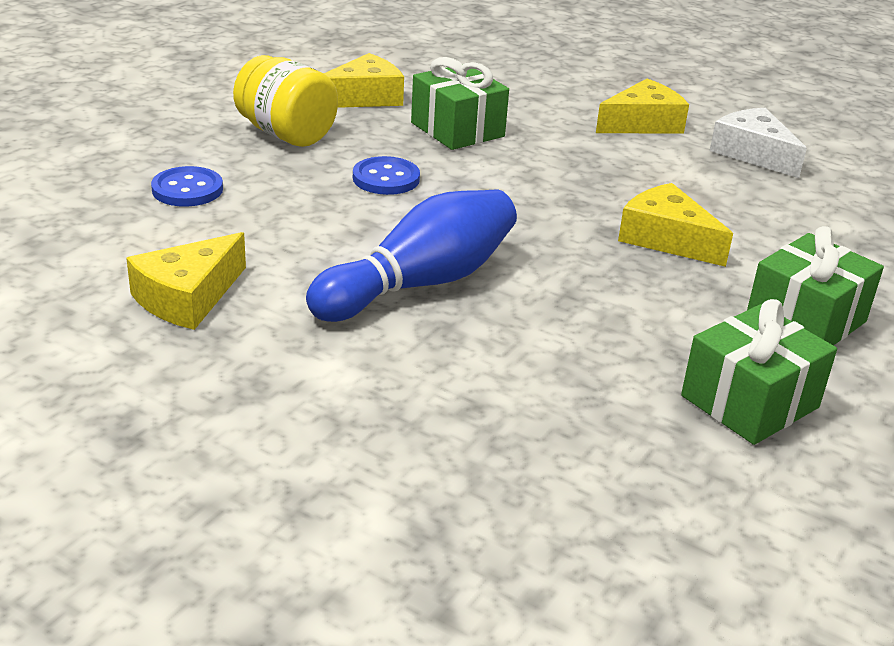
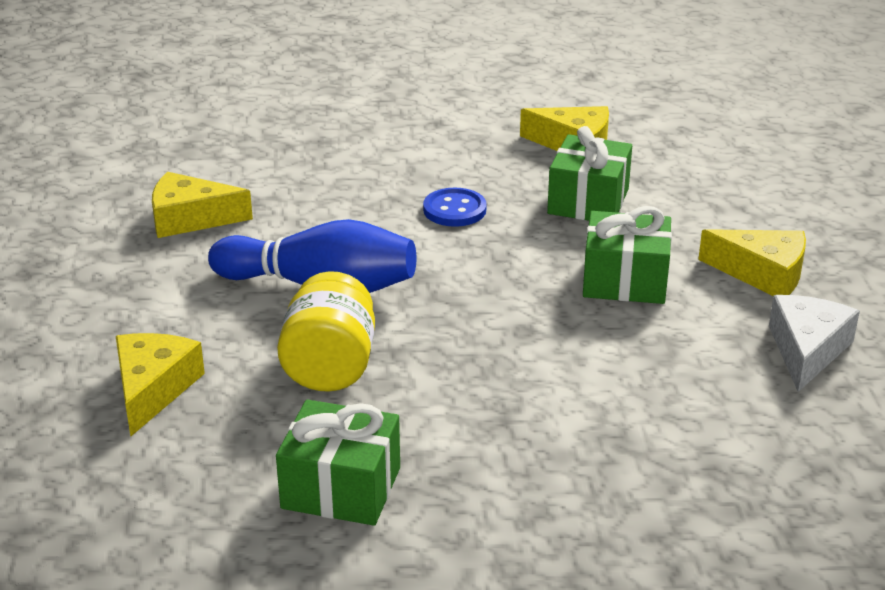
camera: 55 degrees right, 0 degrees up
blue button [151,166,223,207] -> none
yellow jar [233,55,338,147] -> yellow jar moved to [277,271,375,392]
yellow cheese [618,183,733,267] -> yellow cheese moved to [116,333,205,436]
green gift [747,226,884,346] -> green gift moved to [583,206,672,304]

